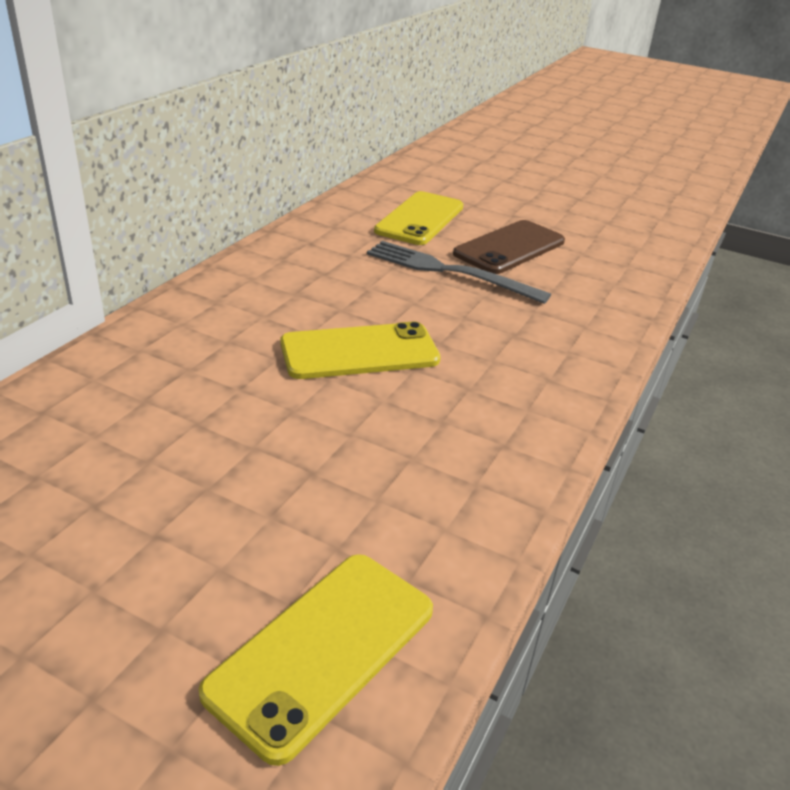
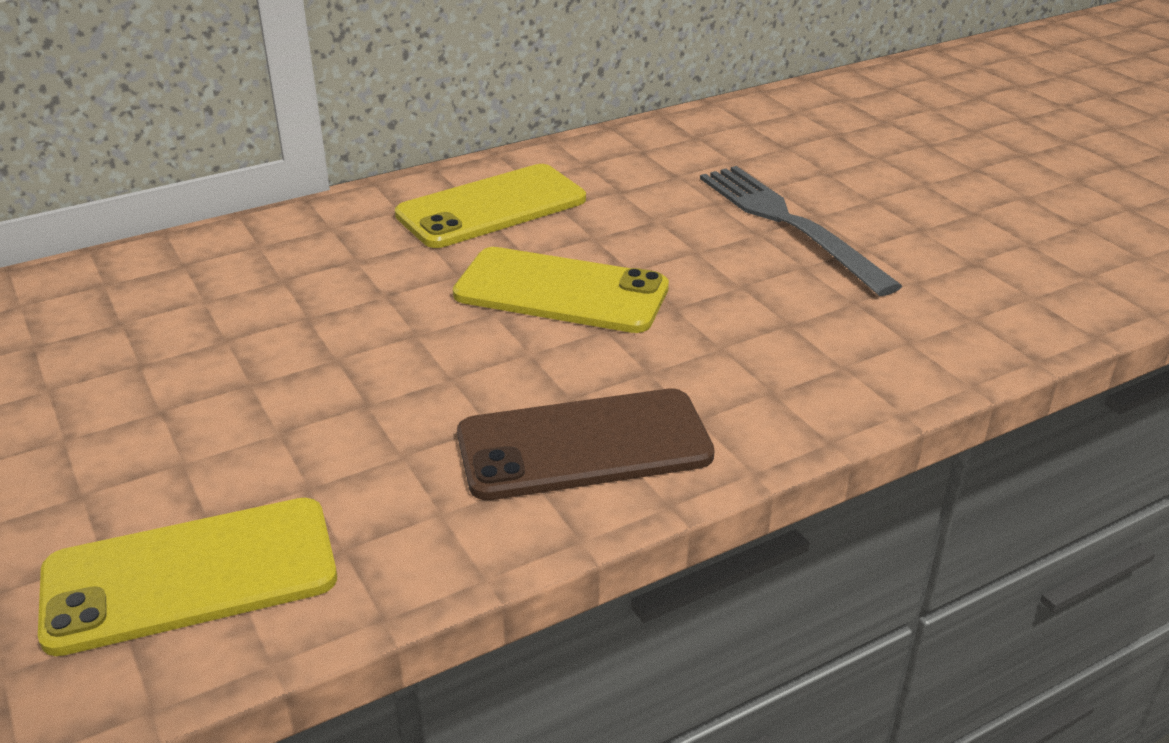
camera: 35 degrees right, 0 degrees up
yellow phone [374,191,463,245] -> yellow phone moved to [395,164,586,248]
brown phone [453,220,565,274] -> brown phone moved to [457,388,715,500]

